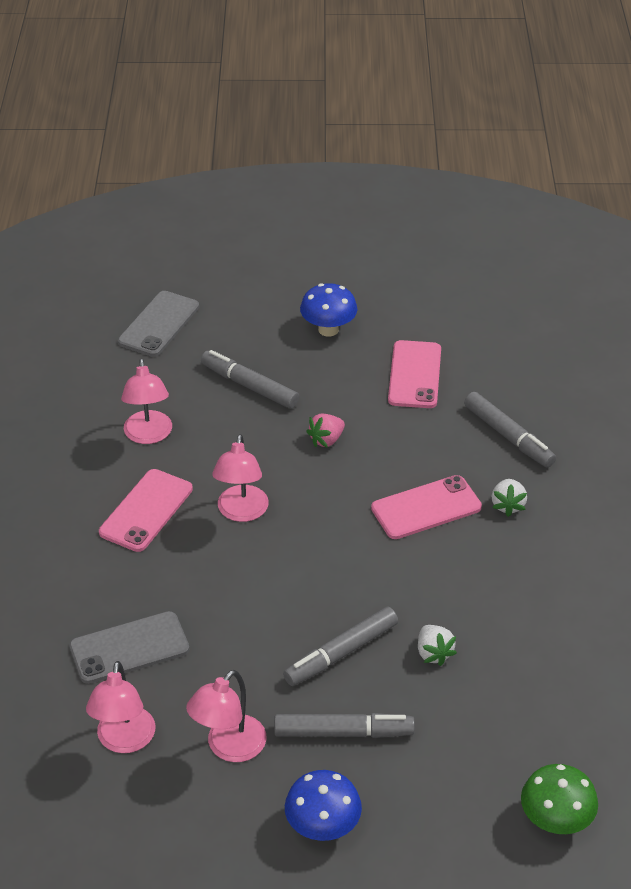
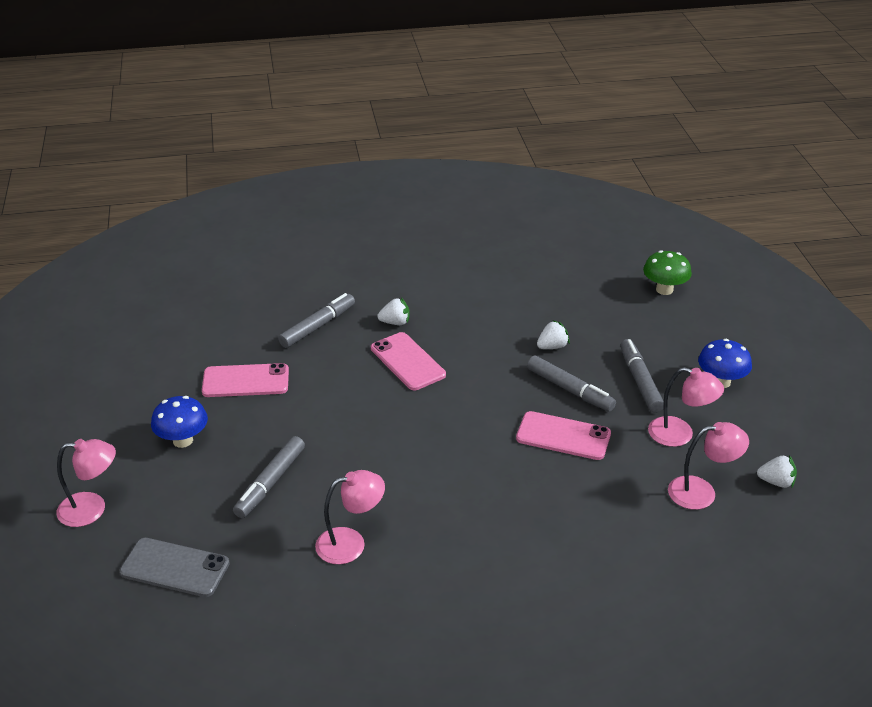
camera: 100 degrees left, 5 degrees down
grey phone [69,611,189,684] -> none
pink phone [99,469,193,552] -> pink phone moved to [516,411,611,460]
pink lamp [212,434,269,522] -> pink lamp moved to [56,439,116,527]
pink strawberry [306,414,345,448] -> none
none -> white strawberry [757,455,797,488]

